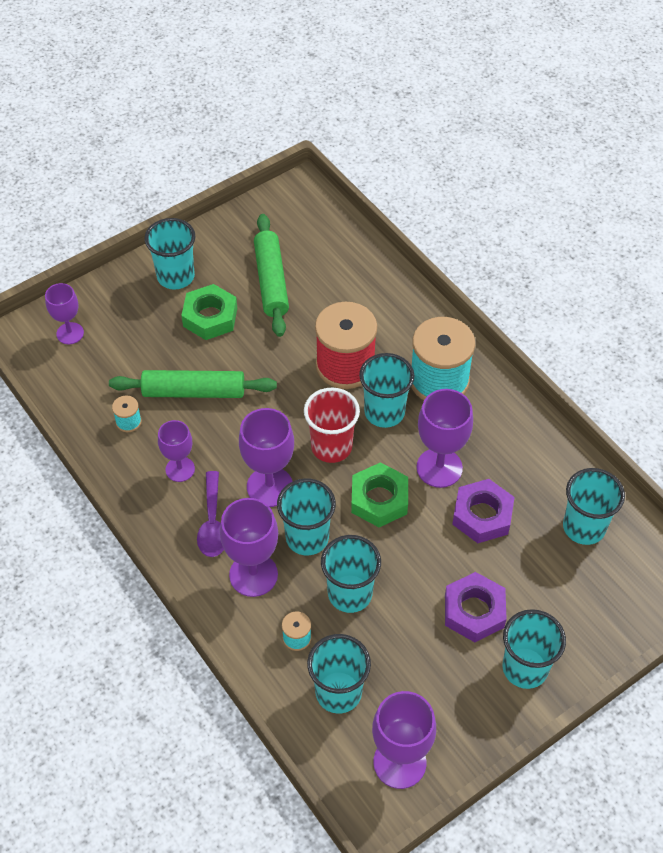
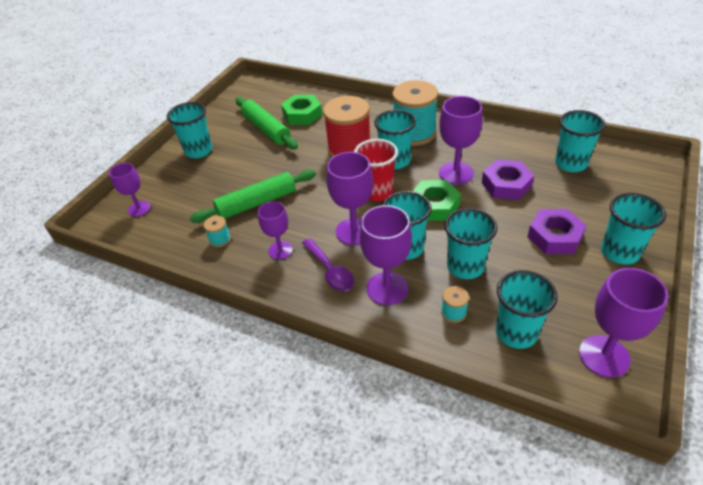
camera: 25 degrees left, 10 degrees down
green nut [181,284,237,340] -> green nut moved to [281,95,322,125]

